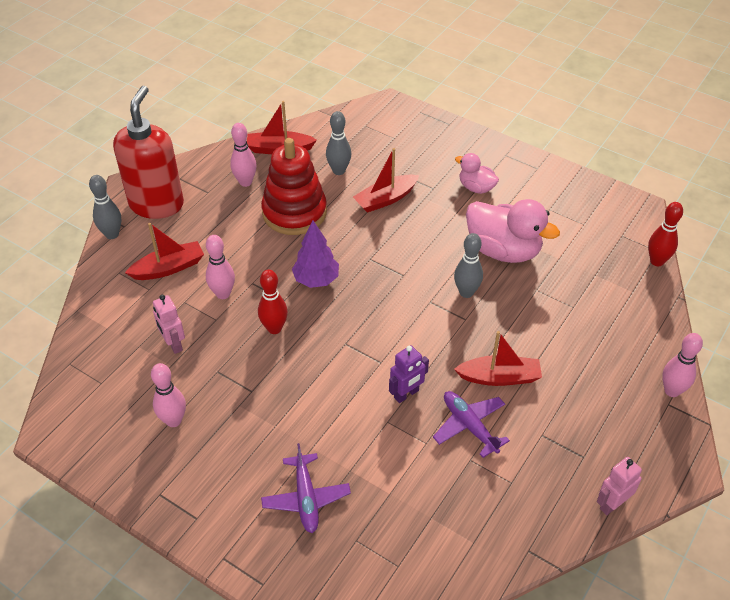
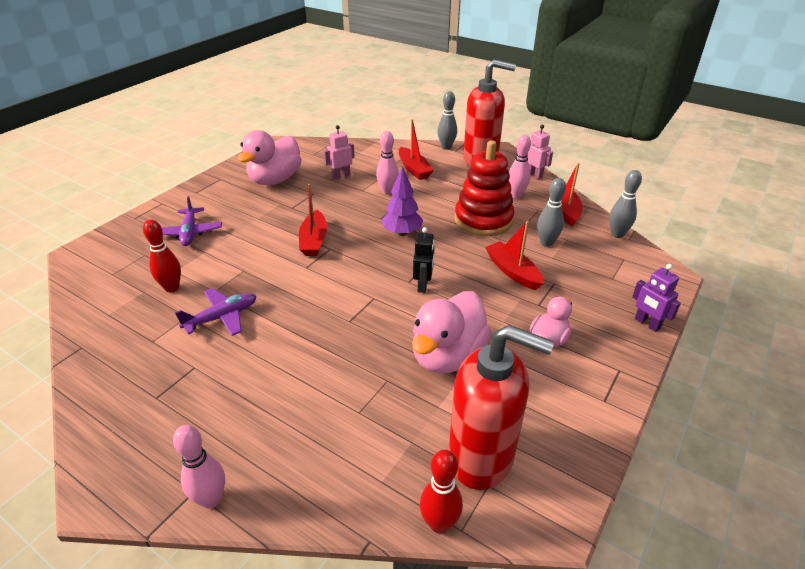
camera: 90 degrees right, 10 degrees down
pink bowling pin [151,363,186,427] -> pink duck [238,130,301,185]
red bowling pin [258,269,288,334] -> red bowling pin moved to [143,219,181,292]
purple plane [261,443,351,533] -> purple plane turned 90 degrees counterclockwise [162,196,222,246]
purple robot [389,345,429,403] -> purple robot moved to [632,264,681,332]
grey bowling pin [454,233,483,298] -> grey bowling pin moved to [609,170,642,238]
red boat [454,331,542,386] -> red boat moved to [299,184,327,256]
pink robot [597,457,642,515] -> pink robot moved to [527,125,553,180]
none -> black robot [413,227,435,293]
none -> red soap dispenser [449,325,554,490]

